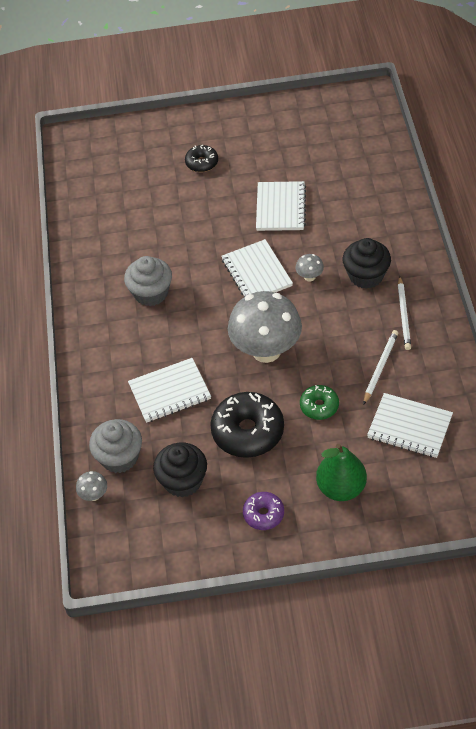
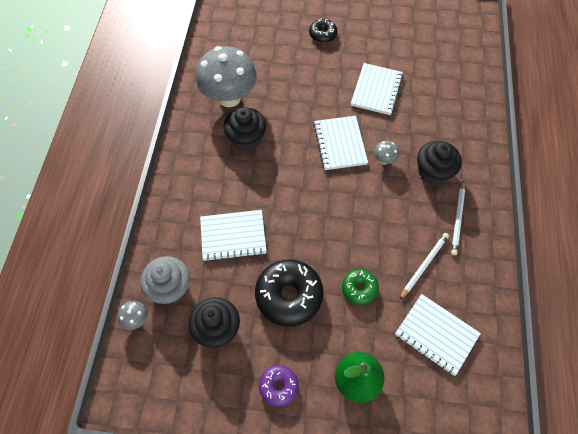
camera: 10 degrees right, 10 degrees up
grey cupcake [124,256,172,306] -> black cupcake [224,108,266,151]
grey mushroom [228,291,302,363] -> grey mushroom moved to [196,46,257,107]

